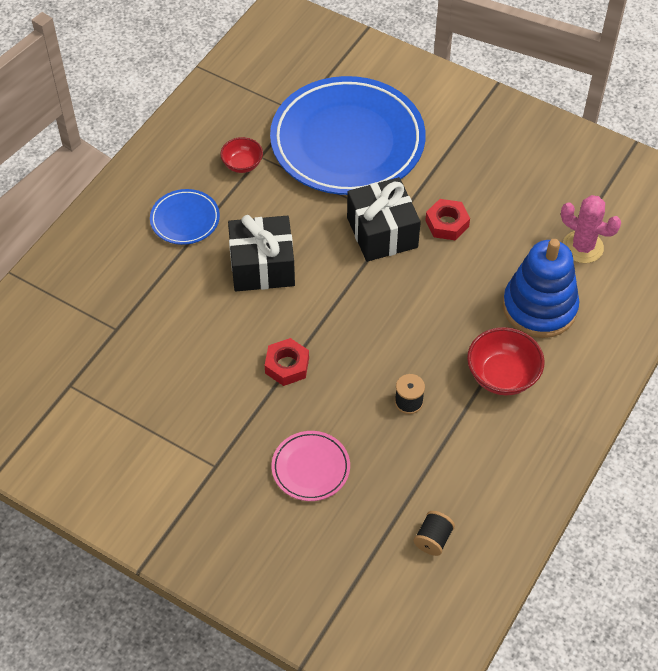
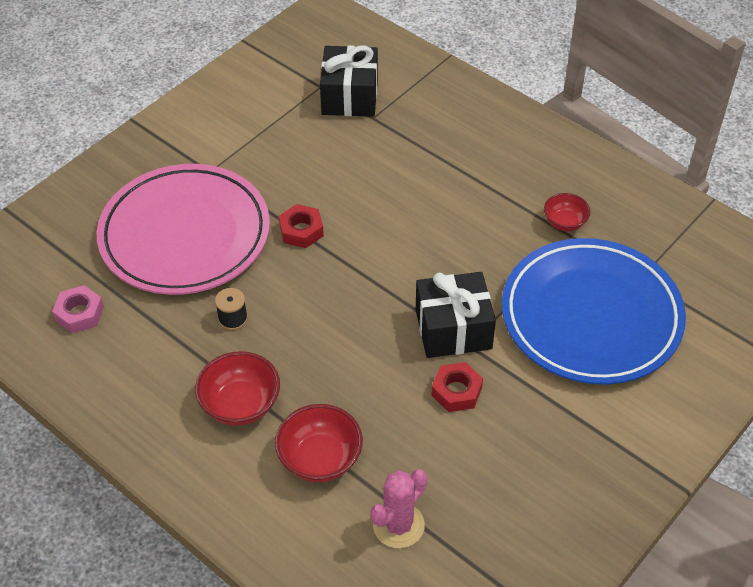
camera: 100 degrees right, 5 degrees down
blue plate [150,189,220,245] -> none
black gift [228,215,295,291] -> black gift moved to [320,45,378,117]
pink plate [272,431,350,501] -> pink plate [97,164,270,295], size x2.31
black spool [414,511,455,556] -> pink nut [52,285,104,334]
blue stacking toy [503,239,579,338] -> red bowl [275,404,363,482]

